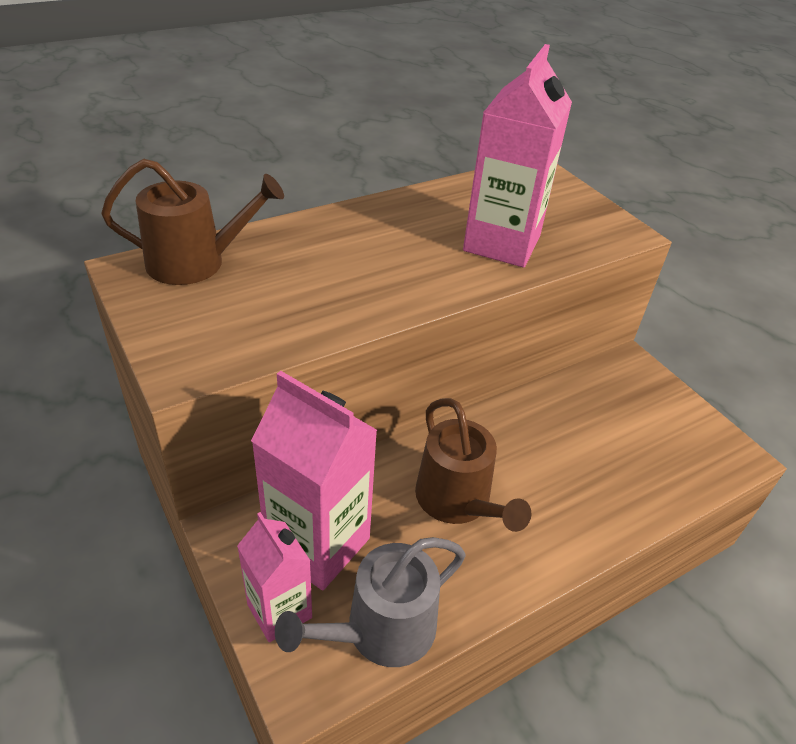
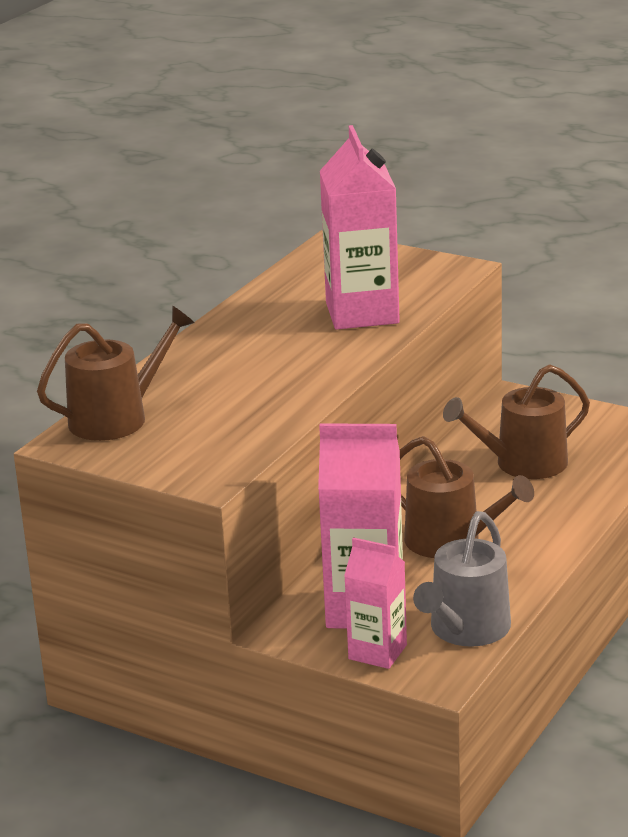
camera: 25 degrees left, 15 degrees down
none -> brown watering can [443,364,590,479]

